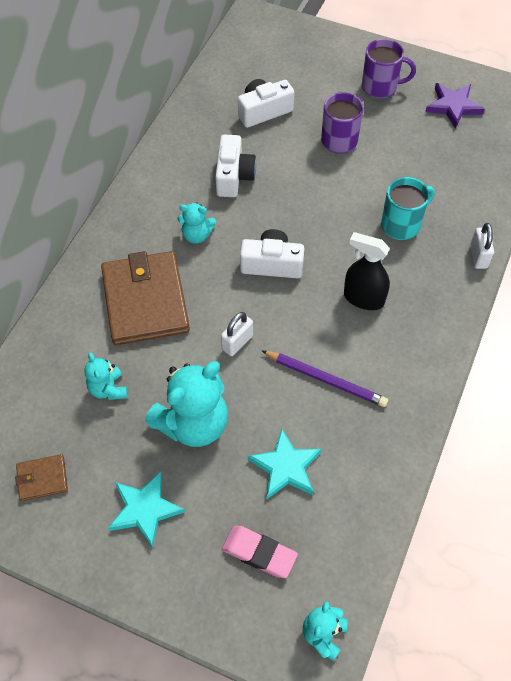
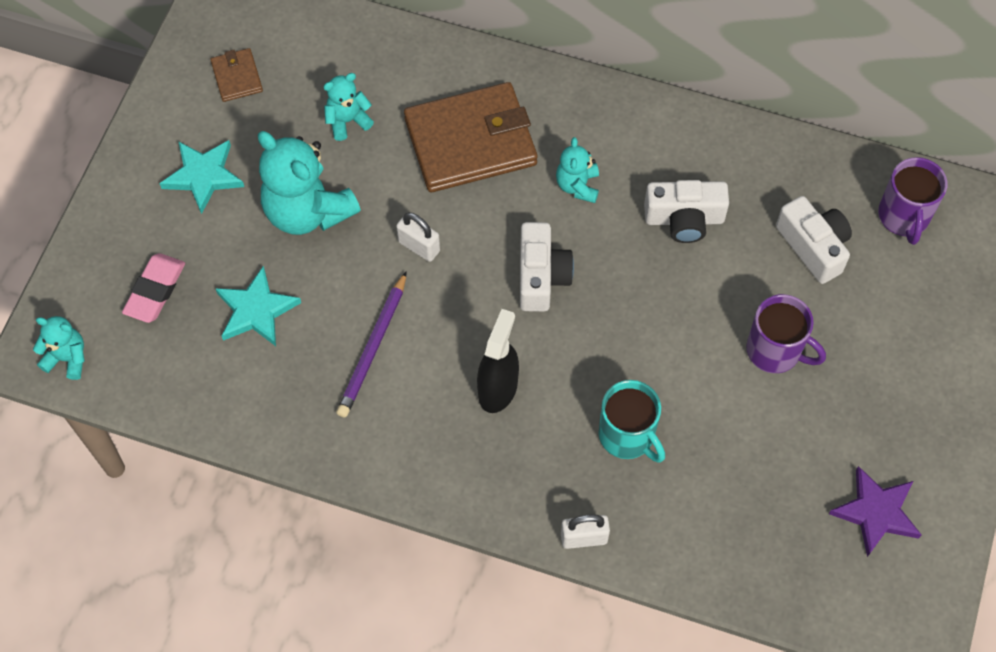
camera: 85 degrees right, 5 degrees up
purple mug [362,39,416,98] -> purple mug moved to [878,157,948,245]

